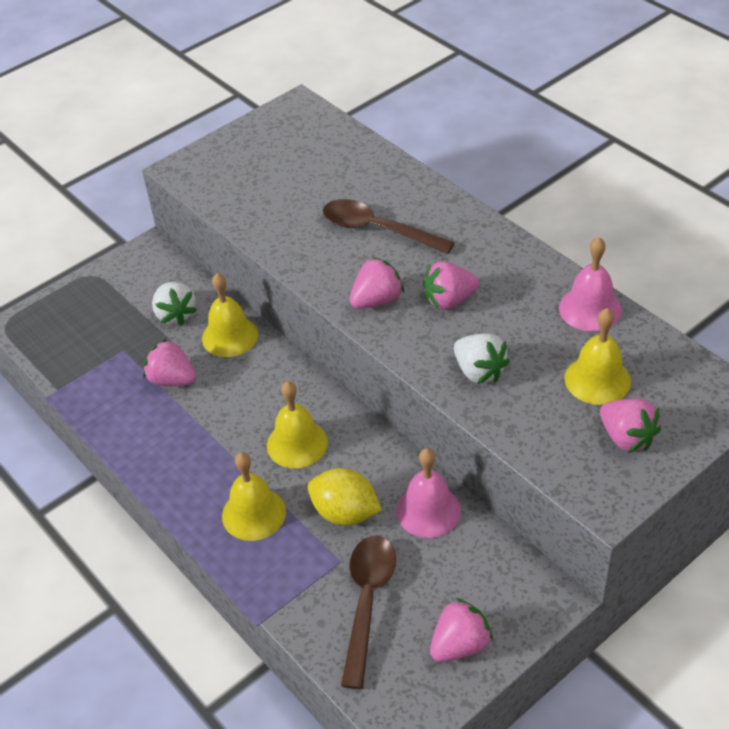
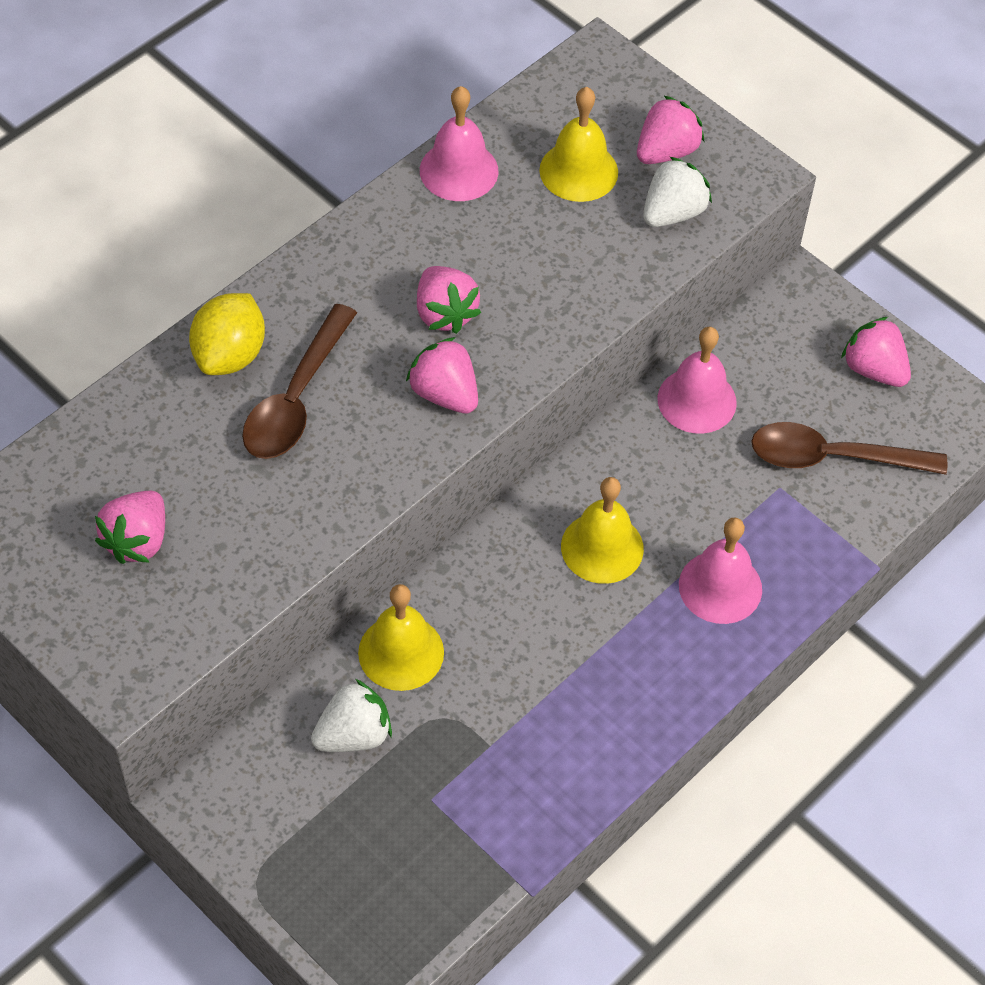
camera: 100 degrees left, 10 degrees up
pink strawberry [143,339,196,386] -> pink strawberry moved to [95,491,165,564]
yellow bell [222,452,286,541] -> pink bell [679,518,762,624]
yellow lemon [307,468,382,525] -> yellow lemon moved to [189,293,265,375]
white strawberry [454,333,510,384] -> white strawberry moved to [643,157,712,227]

